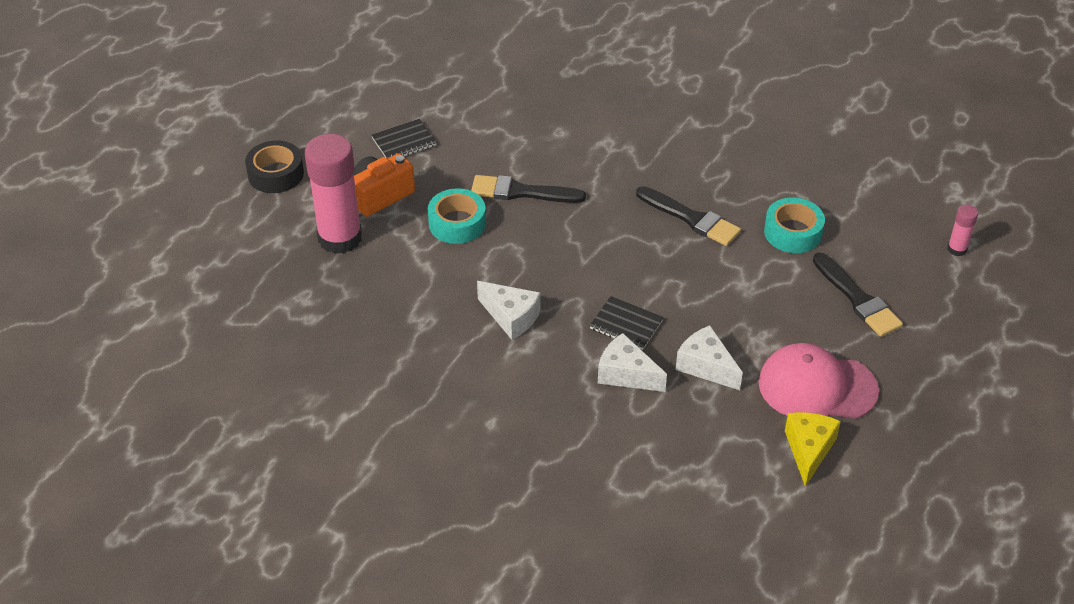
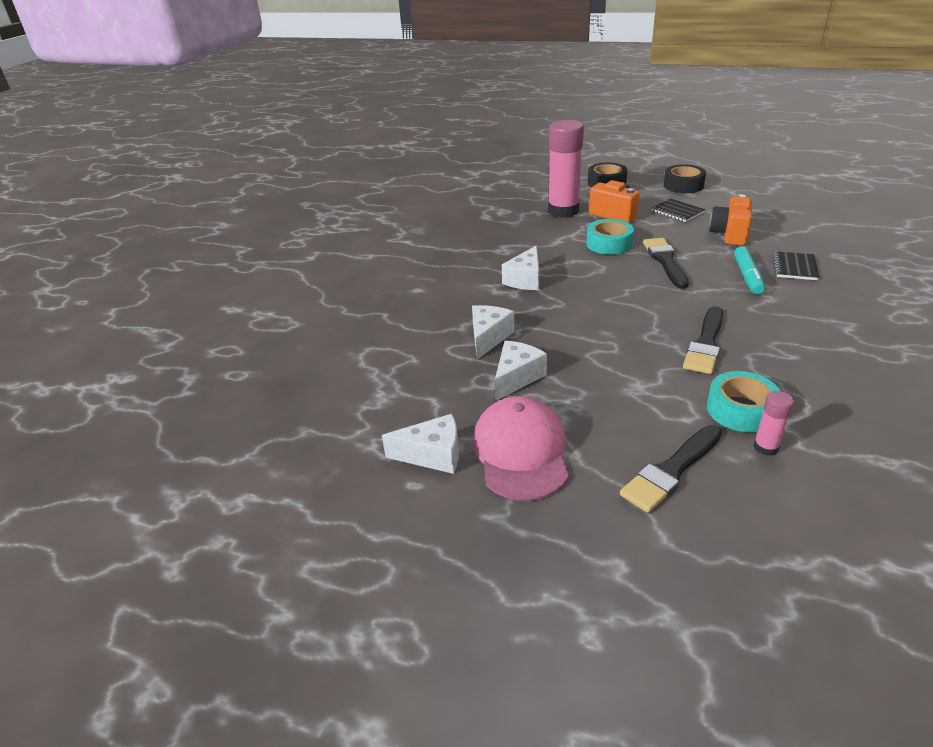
camera: 80 degrees right, 10 degrees down
black notebook [589,296,664,350] -> black notebook moved to [773,251,819,280]
yellow cheese [785,412,841,487] -> white cheese [382,414,459,474]
pink glue stick [947,205,978,256] -> pink glue stick moved to [754,391,794,456]
none -> black tape [663,164,706,193]
none -> orange camera [709,194,752,246]
none -> turquoise marker [734,246,765,295]

